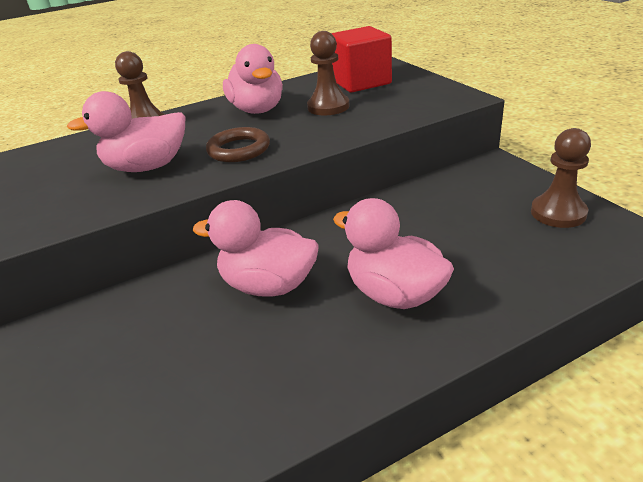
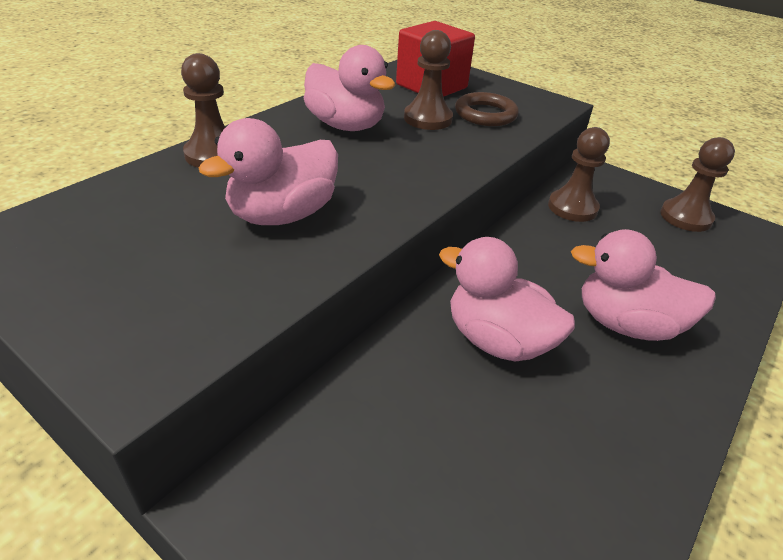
camera: 30 degrees left, 5 degrees up
pink duck [193,200,319,297] -> pink duck turned 45 degrees clockwise [439,237,575,362]
brown ring [206,127,270,162] -> brown ring moved to [455,92,519,126]
none -> brown pawn [548,127,610,222]

